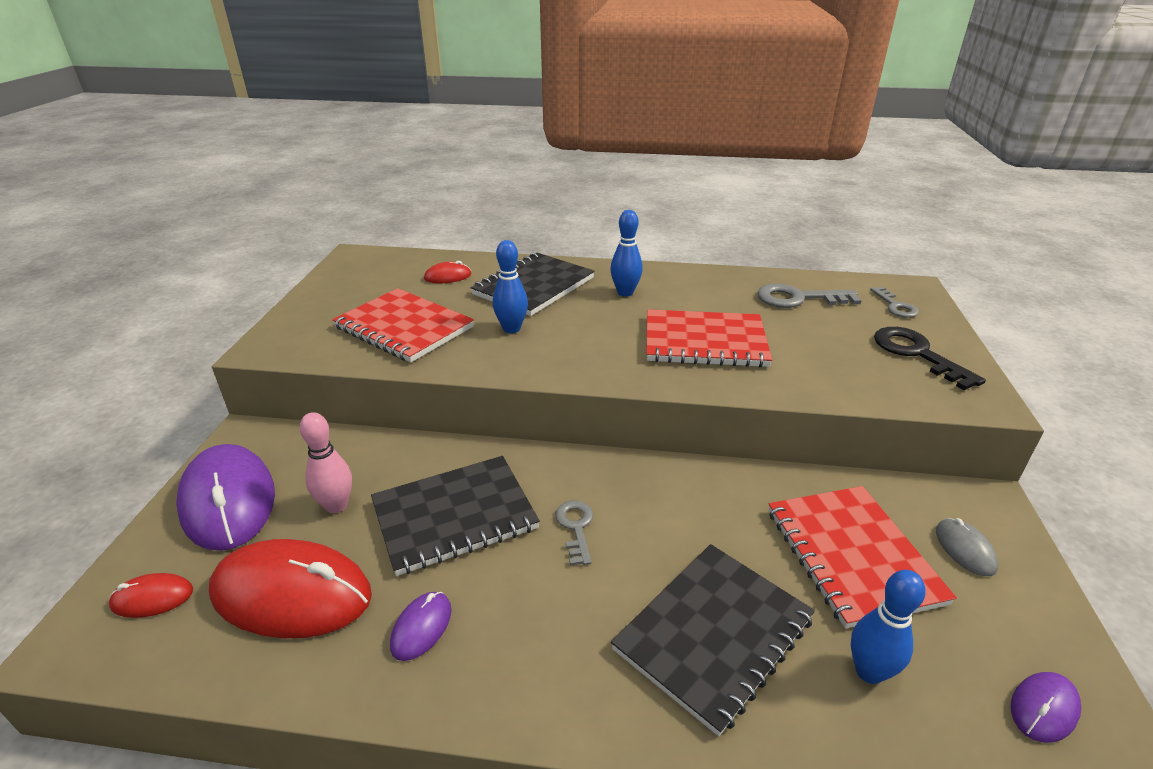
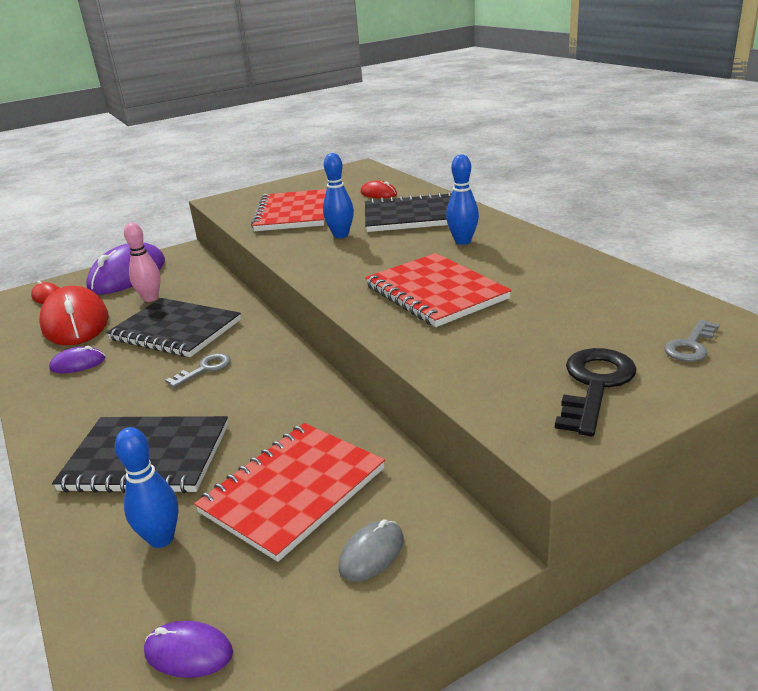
camera: 55 degrees right, 5 degrees down
grey key [757,283,862,308] -> none

